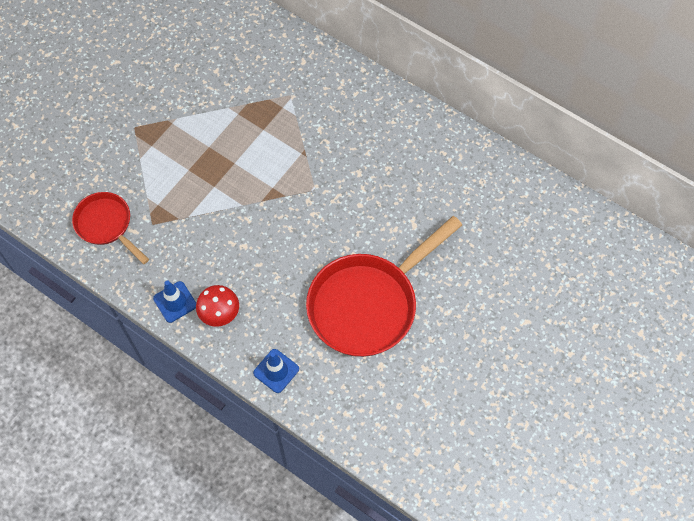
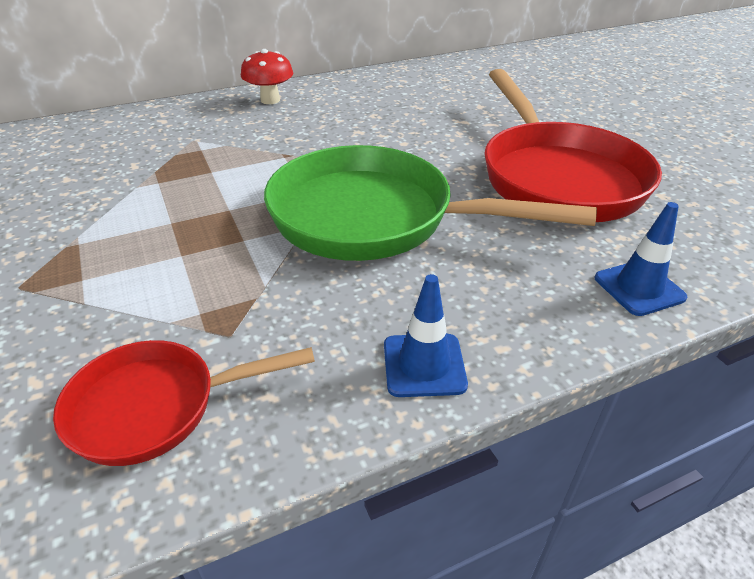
camera: 60 degrees left, 25 degrees down
red mushroom [196,285,239,327] -> red mushroom moved to [241,49,294,104]
none -> green pan [264,145,597,261]

